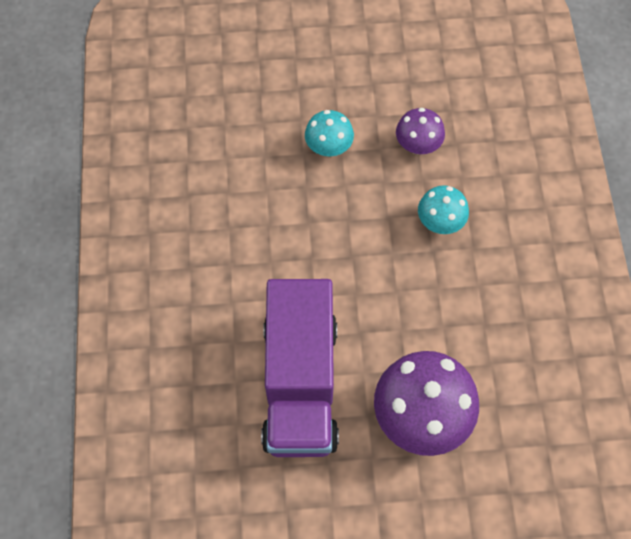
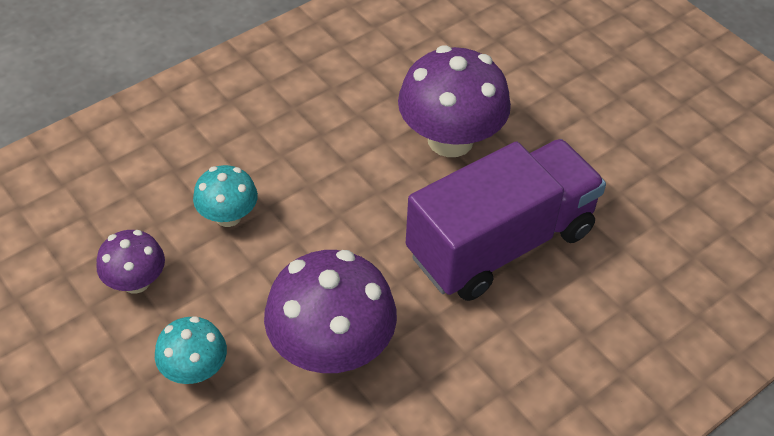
camera: 125 degrees left, 15 degrees down
none -> purple mushroom [264,250,397,373]

